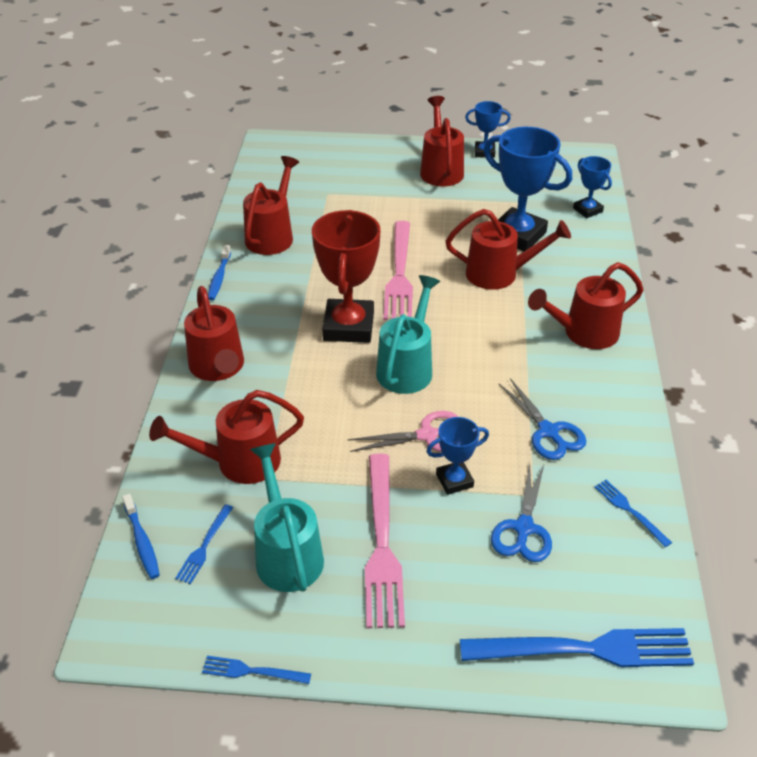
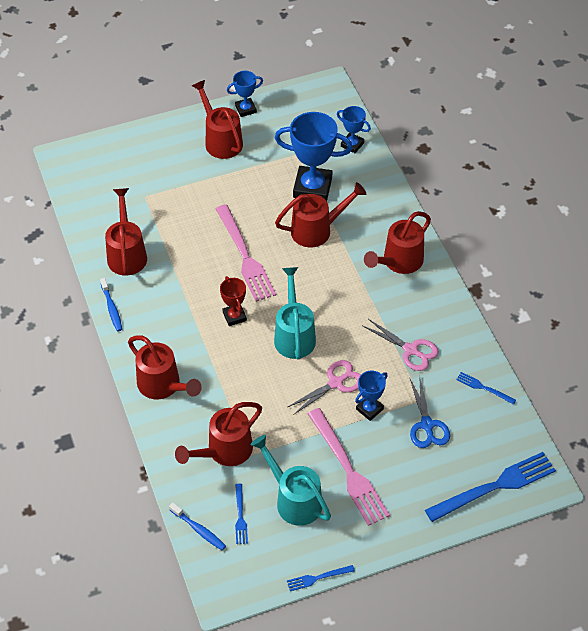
camera: 25 degrees left, 10 degrees up
red trophy [312,210,380,343] -> red trophy [220,276,247,326], size x0.52
blue scissors [499,378,586,460] -> pink scissors [362,319,439,371]

